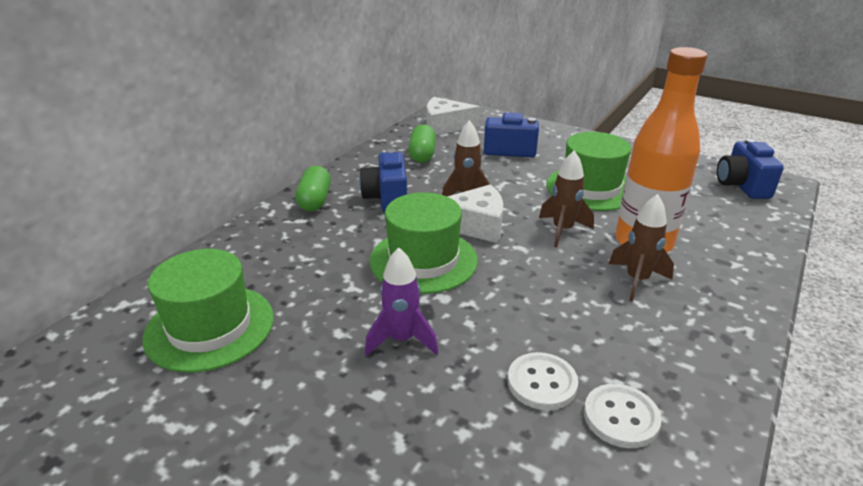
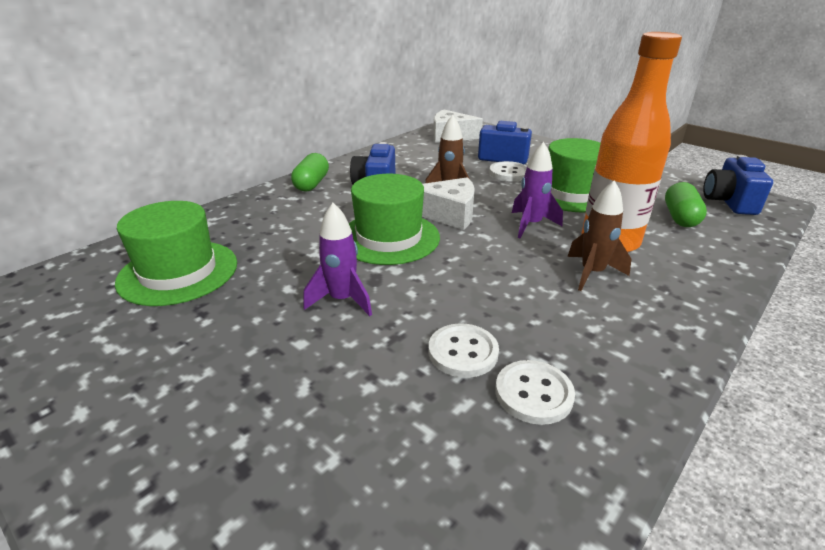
camera: 10 degrees right, 0 degrees up
green capsule [408,124,436,163] -> green capsule moved to [665,182,707,227]
brown rocket [539,150,594,247] -> purple rocket [512,142,563,238]
none -> white button [489,161,527,181]

